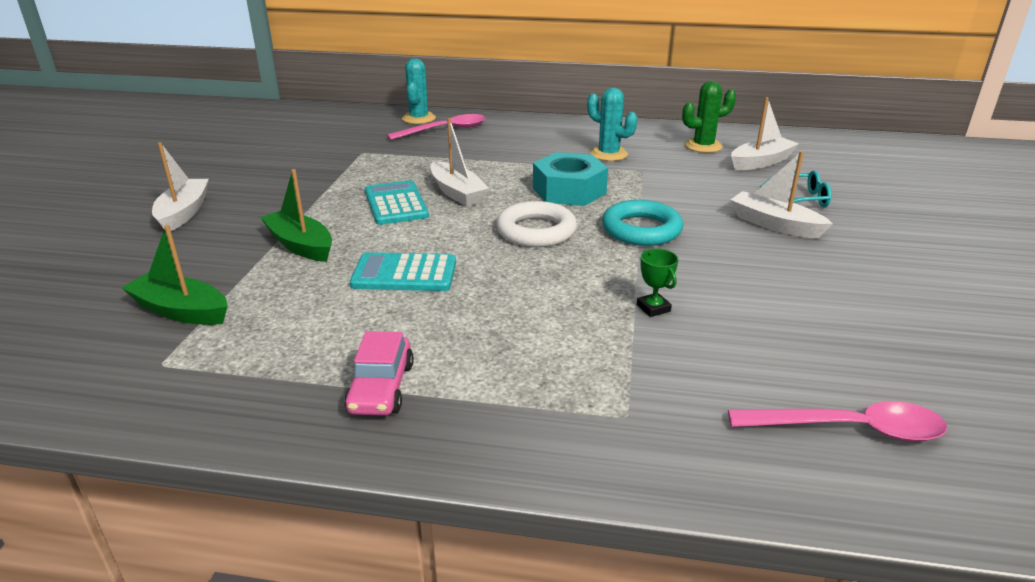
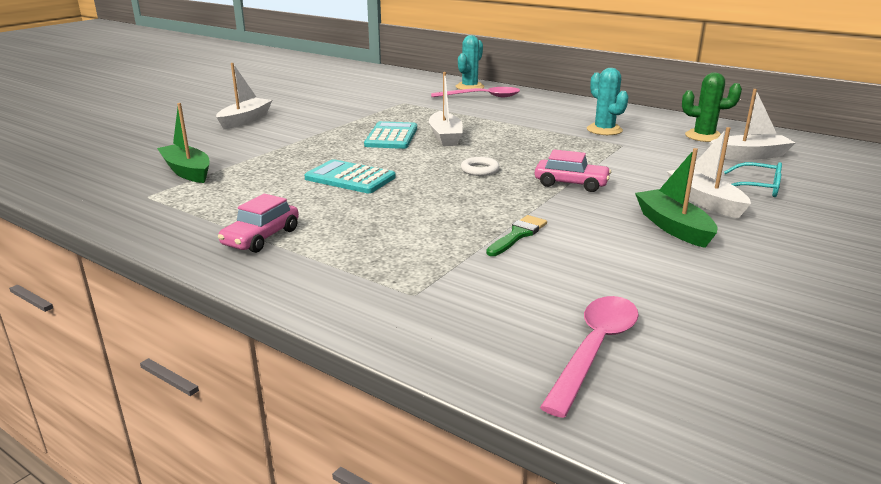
camera: 25 degrees right, 5 degrees down
green boat [260,169,332,262] -> green boat moved to [635,148,717,248]
white ring [496,201,577,247] -> white ring [461,157,500,176], size x0.55
turquoise nut [533,152,608,206] -> none
turquoise ring [602,200,683,246] -> pink car [535,149,611,192]
green trophy [637,249,678,317] -> green brush [486,215,547,256]
pink spoon [728,401,948,442] -> pink spoon turned 90 degrees counterclockwise [540,296,639,418]

